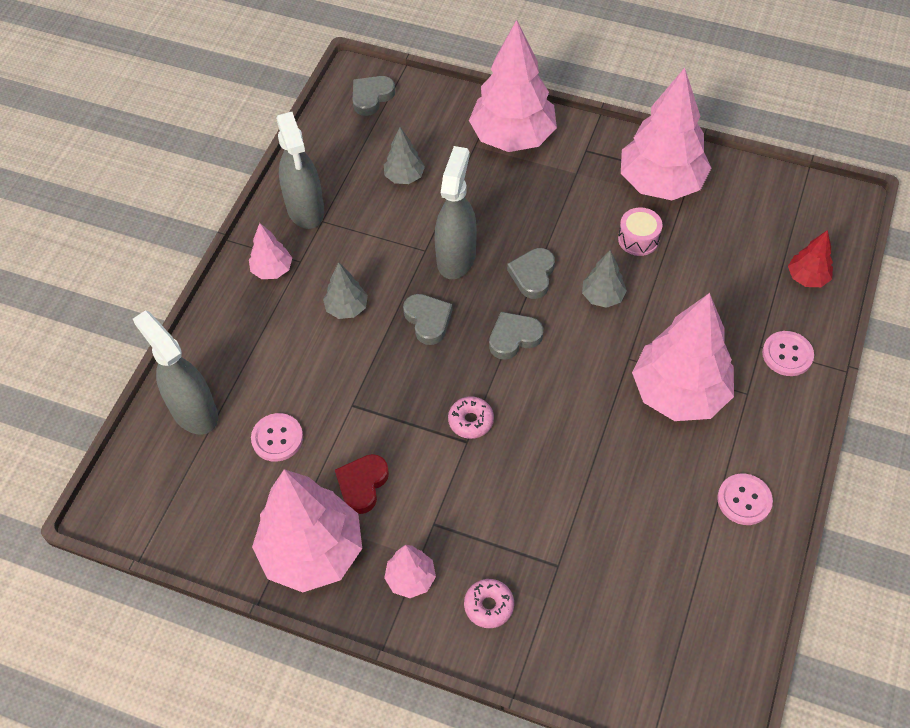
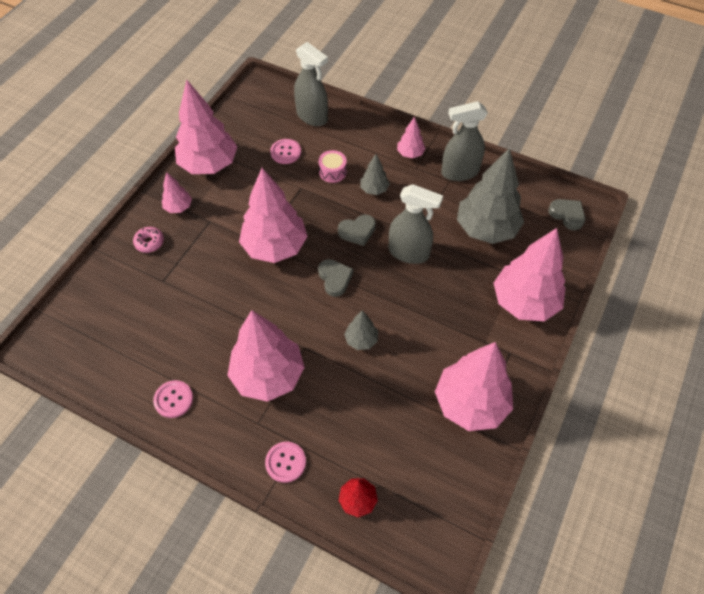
camera: 95 degrees right, 0 degrees up
grey spray bottle [133,310,218,435] -> grey spray bottle turned 75 degrees clockwise [294,42,328,126]
red heart [335,454,389,514] -> none
grey tree [384,127,425,184] -> grey tree [457,148,524,244], size x2.13
pink donut [448,396,494,439] -> pink tree [239,168,308,263]
grey heart [507,248,555,299] -> none
pink drum [618,207,663,256] -> pink drum moved to [318,150,347,183]

